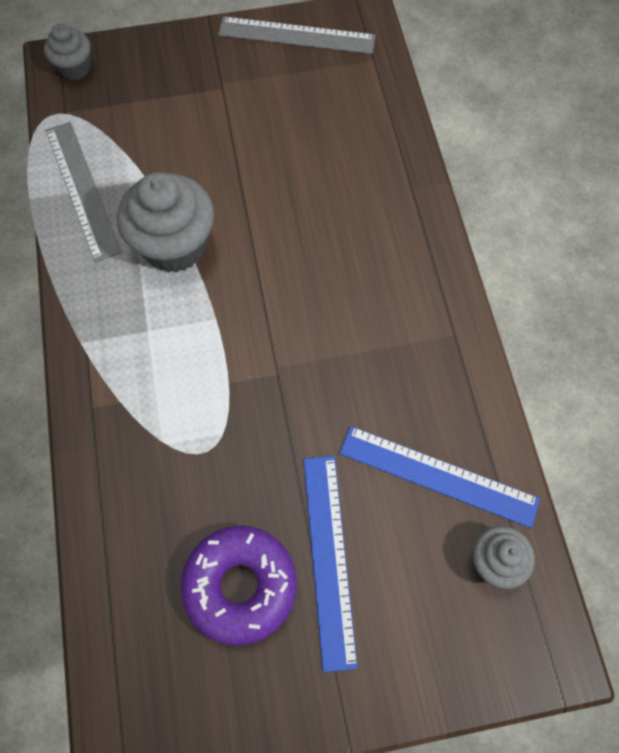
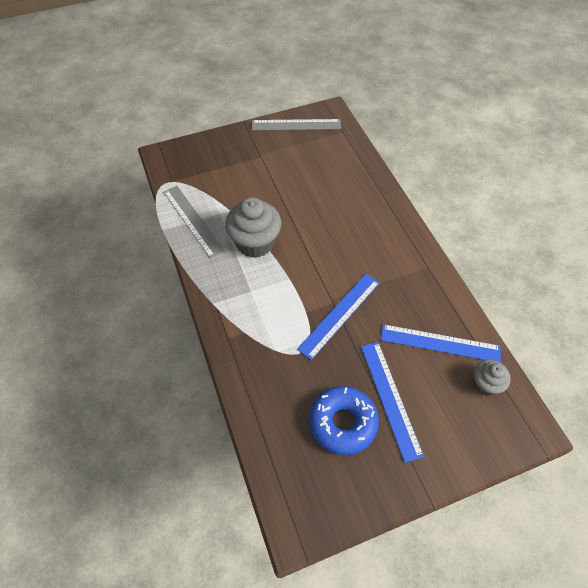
camera: 10 degrees left, 10 degrees down
grey cupcake [44,24,91,80] -> none
purple donut [181,526,297,645] -> blue donut [309,386,379,455]
none -> blue ruler [297,274,380,360]

